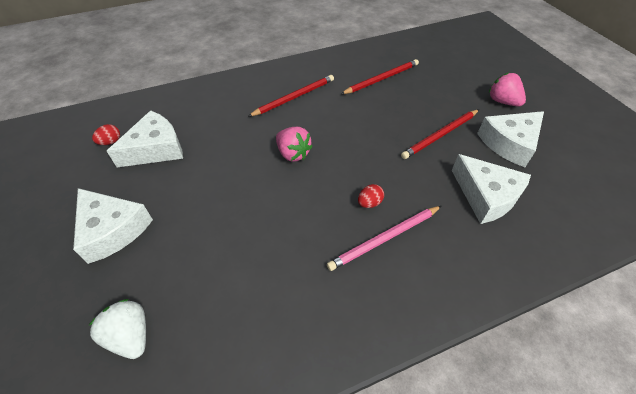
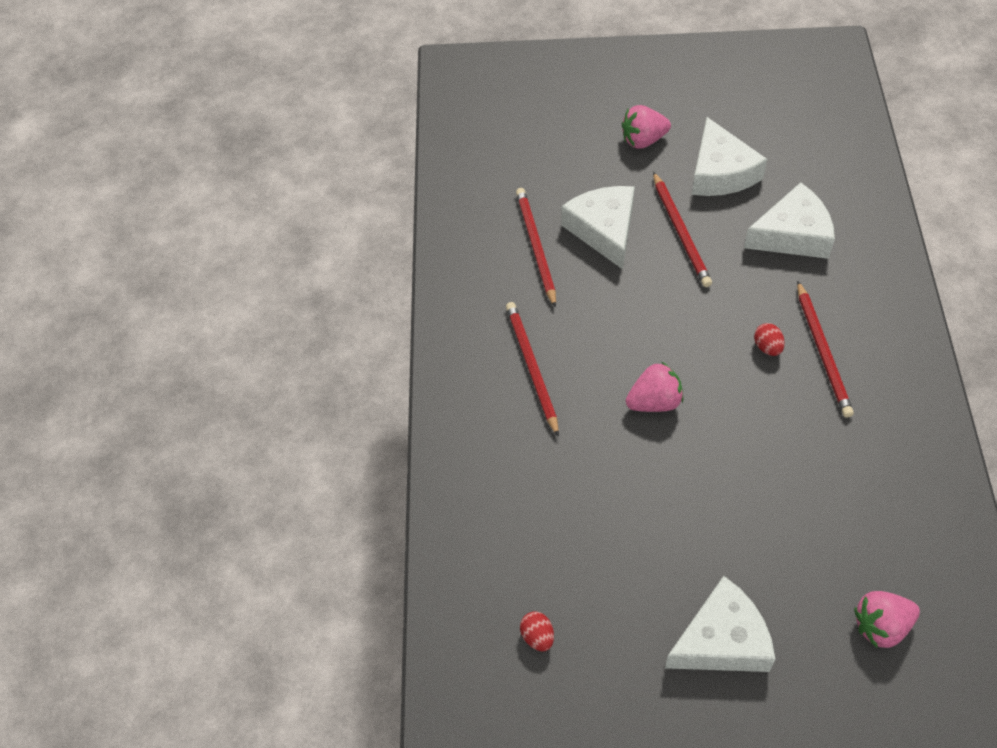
camera: 65 degrees left, 5 degrees up
white strawberry [89,299,146,359] -> pink strawberry [854,591,920,648]
white cheese [107,110,183,167] -> white cheese moved to [561,186,635,269]
pink pencil [327,206,441,271] -> red pencil [797,281,854,417]

